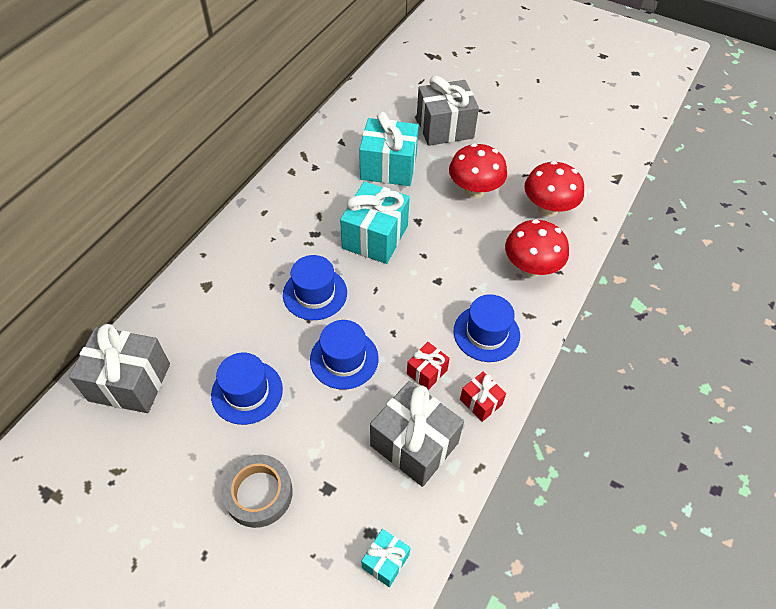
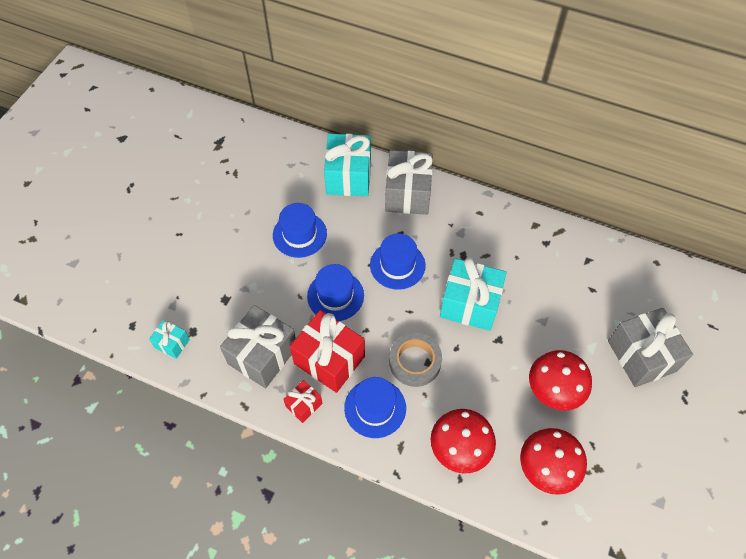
camera: 85 degrees right, 5 degrees up
grey gift [69,324,170,413] -> grey gift moved to [385,150,433,215]
grey tape [221,455,293,528] -> grey tape moved to [389,333,442,387]
turquoise gift [359,112,419,186] -> turquoise gift moved to [324,134,371,196]
red gift [407,342,450,390] -> red gift [290,310,365,393], size x2.00

